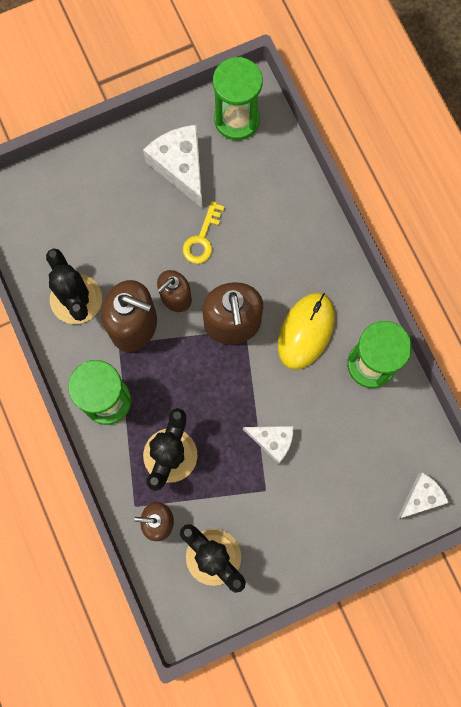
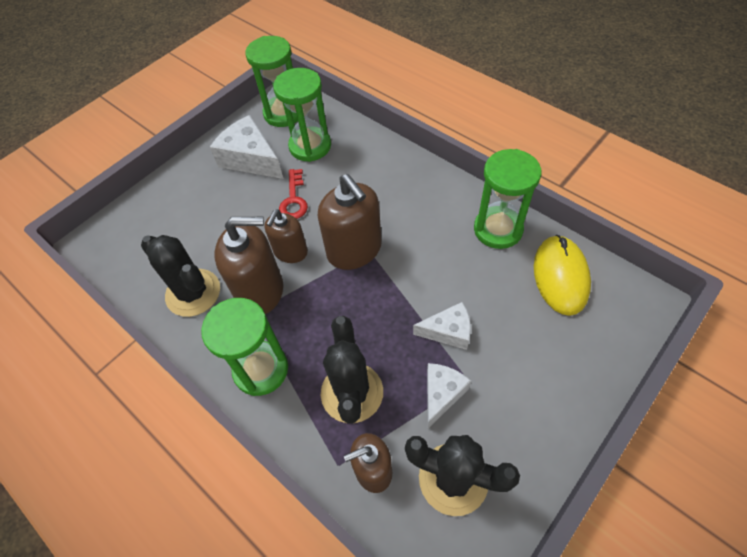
camera: 20 degrees left, 20 degrees down
yellow key [183,201,225,264] -> red key [279,169,308,219]
yellow mouse [278,293,335,370] -> yellow mouse moved to [534,235,591,316]
white cheese [397,472,449,519] -> white cheese moved to [427,363,471,428]
none -> green hourglass [273,68,331,162]

